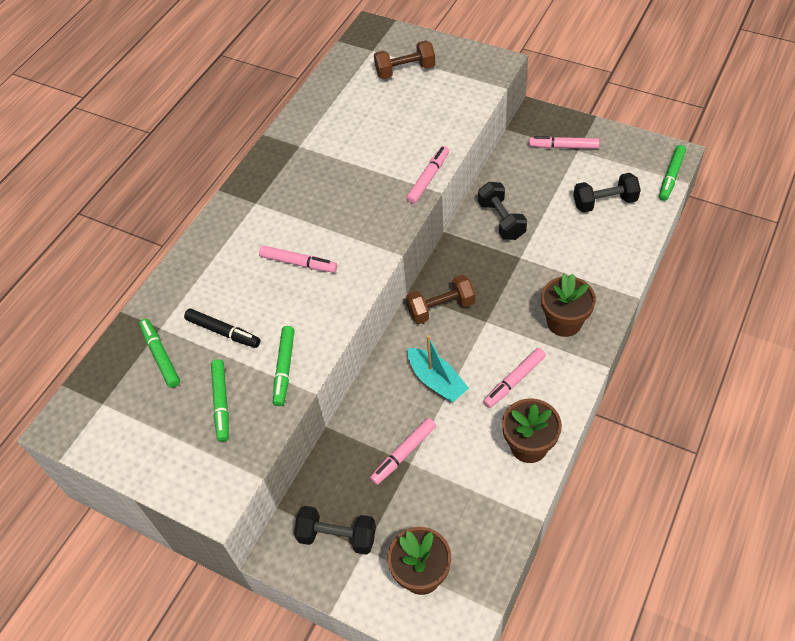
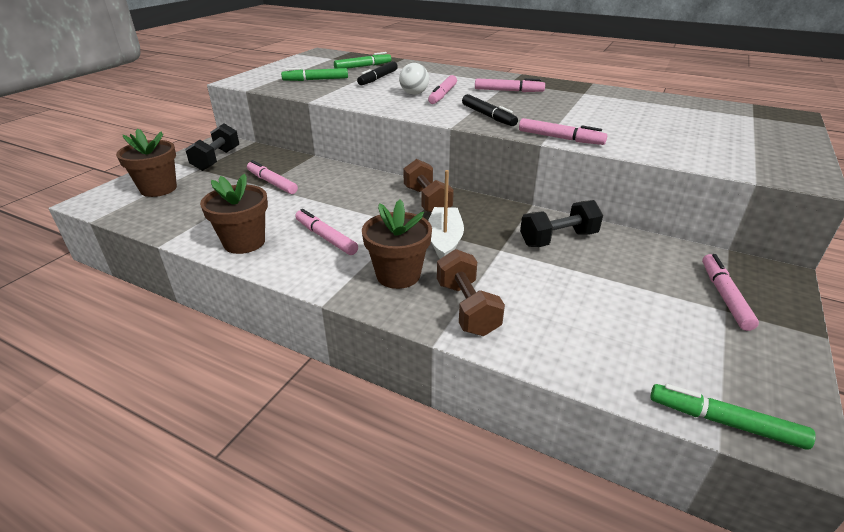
camera: 85 degrees right, 20 degrees down
green marker [273,326,295,406] -> none
brown dumbbell [374,40,435,79] -> brown dumbbell moved to [437,249,505,336]
turquoise boat [408,335,469,402] -> none
black dumbbell [573,173,641,213] -> none
none -> white ball [399,63,429,95]
none -> white boat [428,170,464,259]
none -> black marker [462,94,518,126]
none -> pink marker [475,78,545,92]

